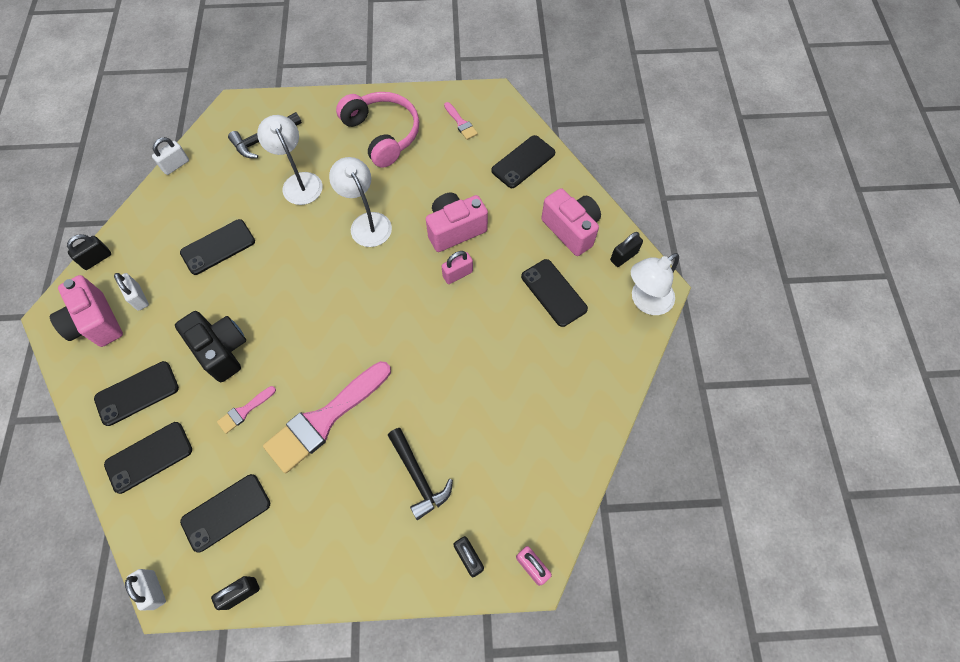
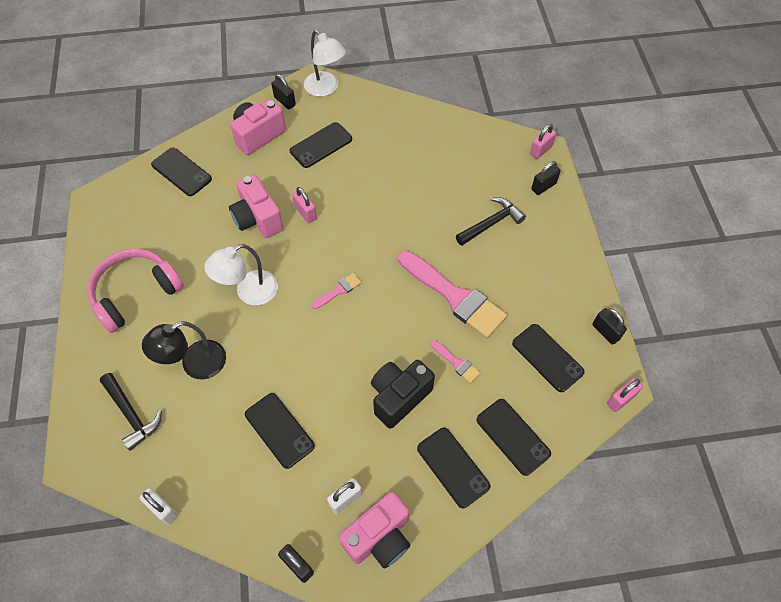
camera: 95 degrees left, 5 degrees down
white padlock [125,569,166,610] -> pink padlock [607,378,643,412]
white lamp [257,115,322,205] -> black lamp [142,321,226,380]
pink brush [444,102,478,140] -> pink brush moved to [311,273,362,309]

